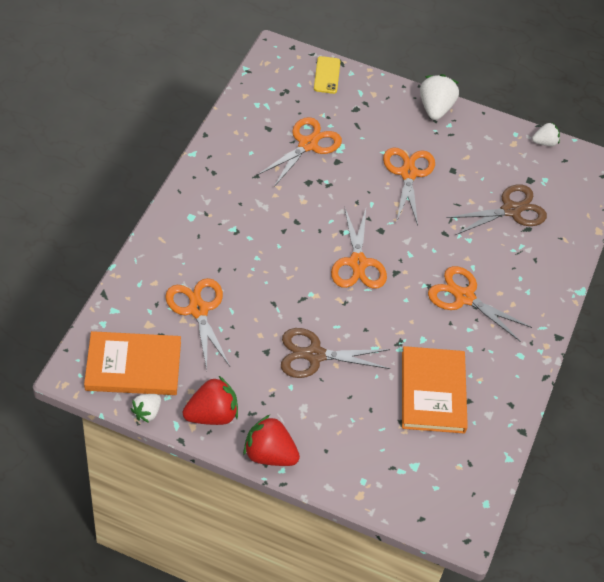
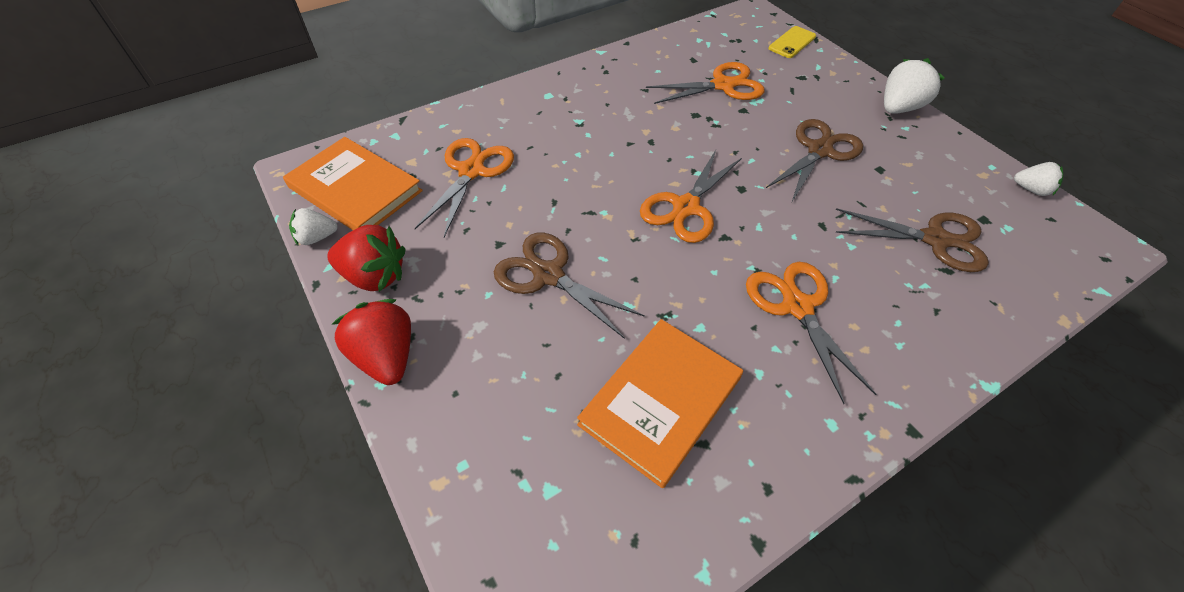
camera: 40 degrees right, 0 degrees up
orange scissors [383,147,435,226] -> brown scissors [766,119,863,201]

